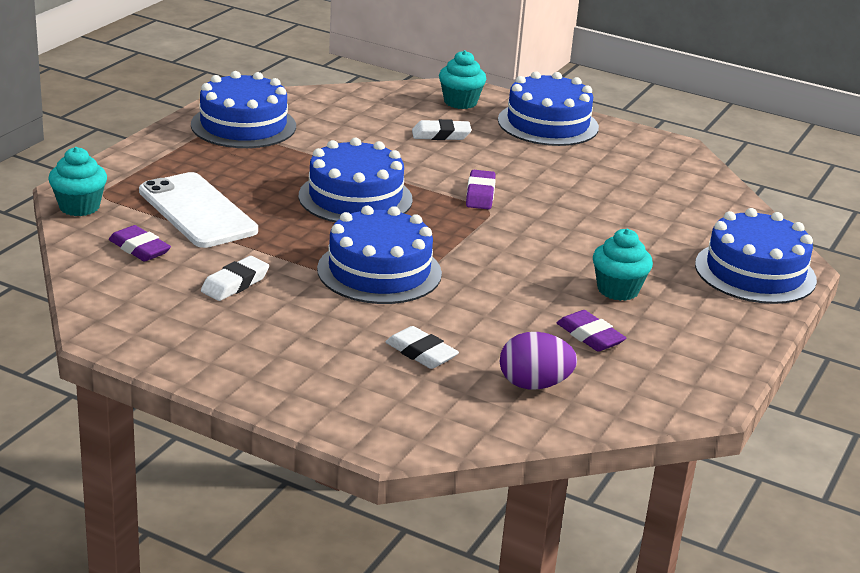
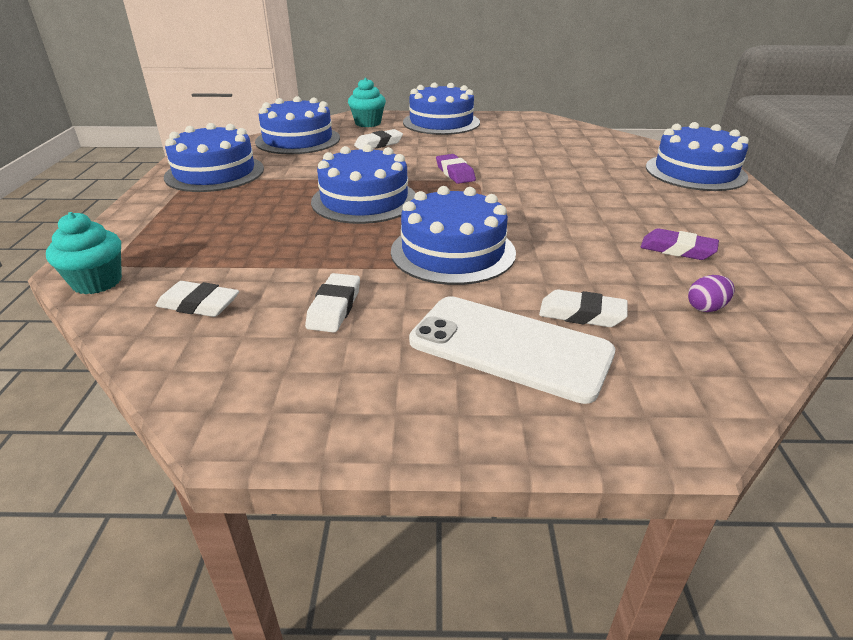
camera: 25 degrees left, 5 degrees up
purple eraser [109,225,171,261] -> white eraser [156,281,239,317]
white phone [139,172,258,248] -> white phone moved to [409,296,615,404]
purple egg [500,332,577,389] -> purple egg [688,275,735,312], size x0.59
turquoise cupcake [593,229,653,301] -> none
none -> blue cake [255,96,340,154]

